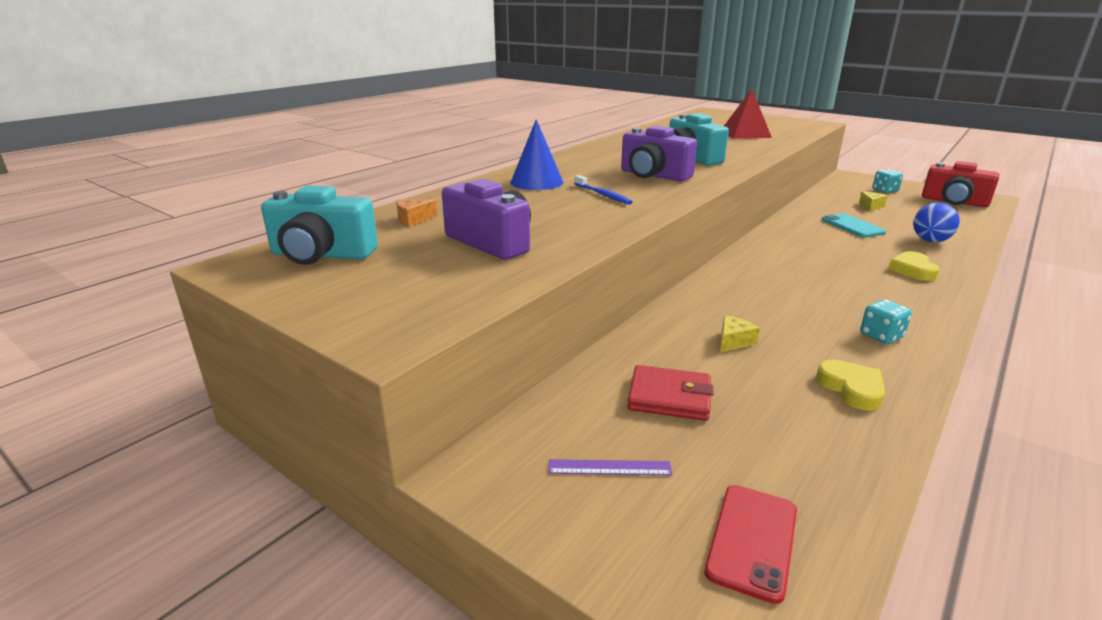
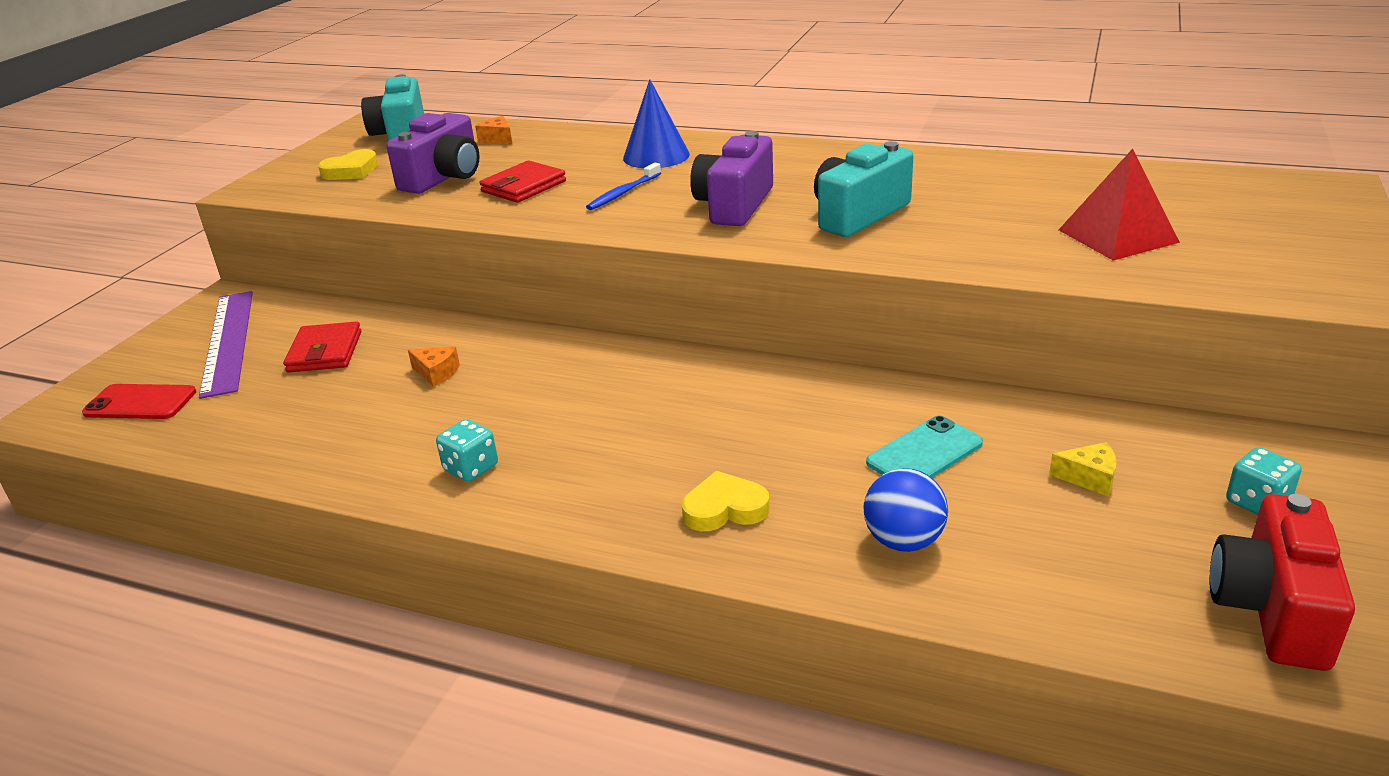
camera: 75 degrees right, 5 degrees up
purple ruler [548,459,673,475] -> purple ruler [199,291,253,399], size x2.22
yellow cheese [720,315,760,352] -> orange cheese [408,346,460,387]
yellow heart [816,360,885,411] -> yellow heart moved to [318,149,378,180]
none -> red wallet [480,161,566,203]

